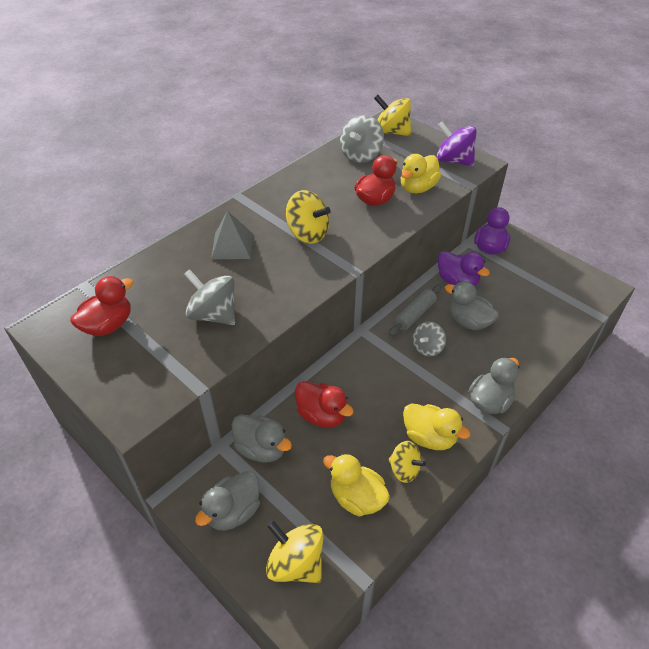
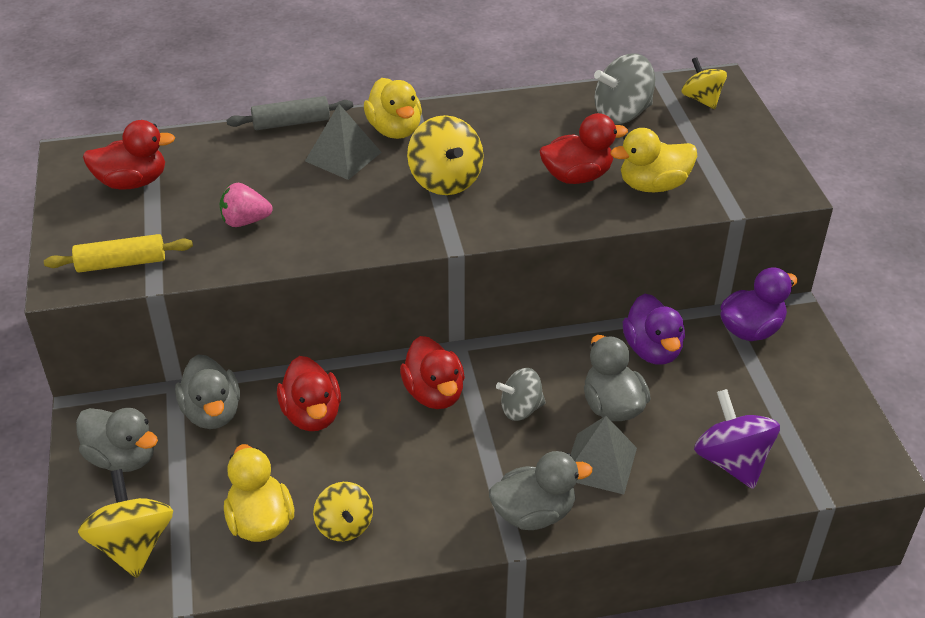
camera: 35 degrees right, 5 degrees down
grey spinning top [184,269,235,325] -> pink strawberry [219,183,273,227]
grey duck [195,471,260,531] -> grey duck turned 135 degrees counterclockwise [76,408,158,472]
yellow spinning top [374,95,411,136] -> yellow spinning top [682,57,727,109], size x0.66
grey rolling pin [389,285,441,336] -> grey rolling pin moved to [227,96,353,130]
yellow duck [403,403,470,450] -> yellow duck moved to [364,78,422,139]
purple spinning top [437,121,477,166] -> purple spinning top moved to [694,389,780,489]
none -> yellow rolling pin [44,234,193,272]
none -> red duck [400,336,465,409]
none -> grey pyramid [570,416,637,494]

